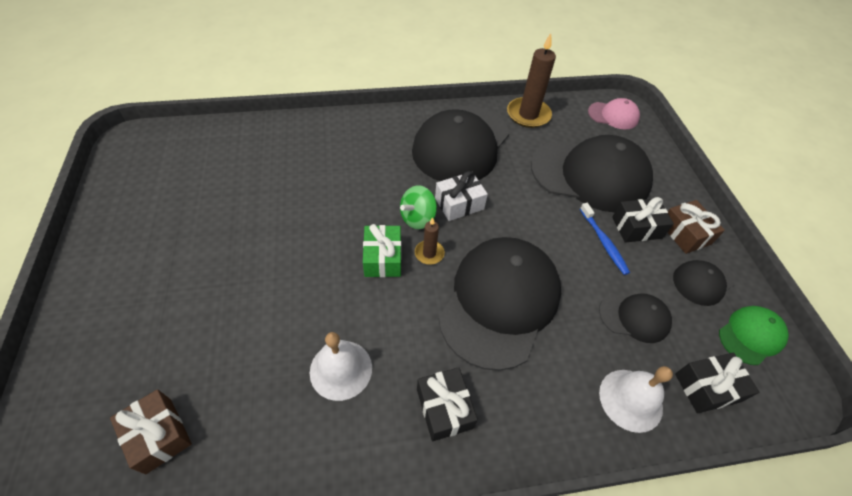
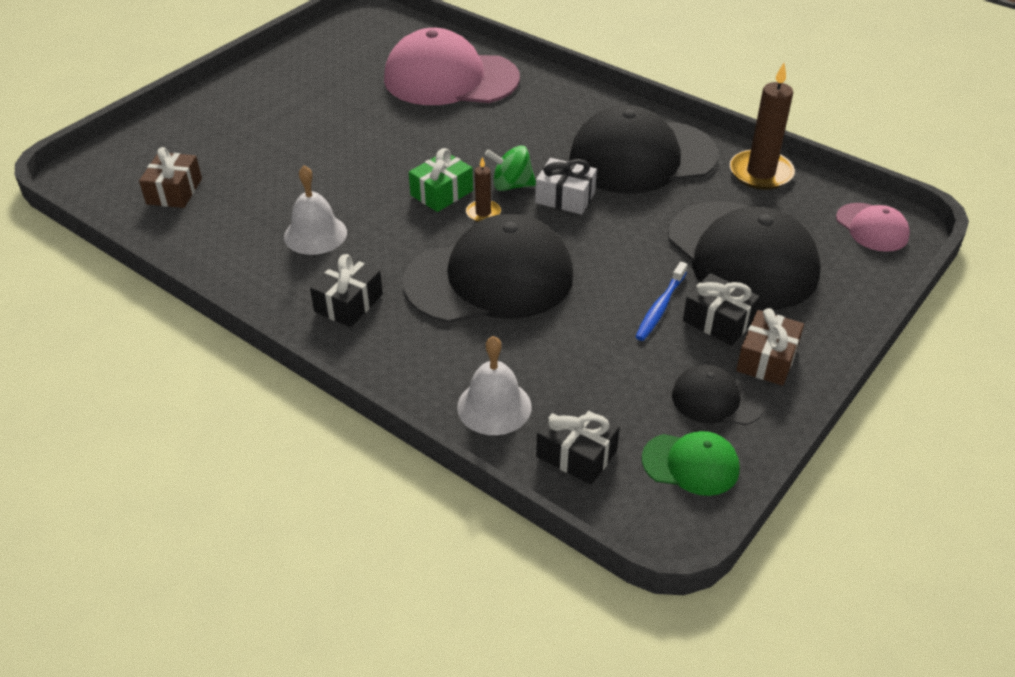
camera: 50 degrees right, 10 degrees down
black cap [599,293,672,343] -> none
none -> pink cap [384,28,520,105]

